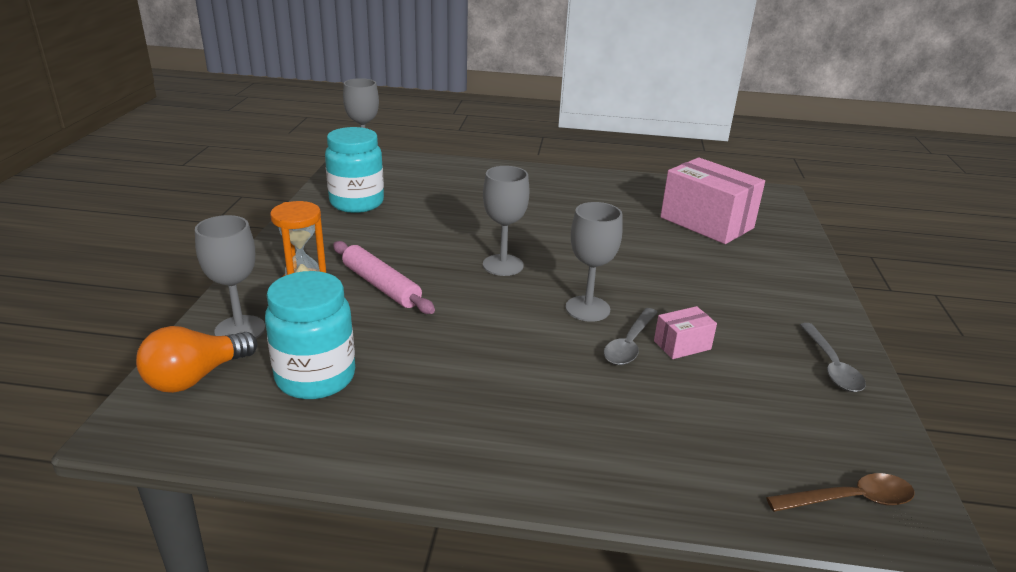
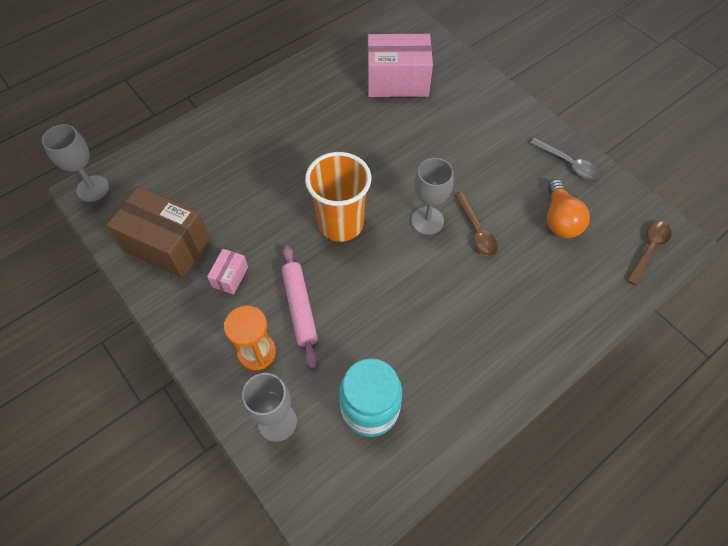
camera: 45 degrees left, 30 degrees up
orange light bulb [136,326,257,393] -> orange light bulb moved to [547,179,590,238]
turquoise jar [325,127,384,213] -> brown box [106,187,210,278]
pink rolling pin [333,241,435,314] -> pink rolling pin turned 75 degrees clockwise [282,245,318,368]
grey goblet [483,166,530,276] -> orange cup [305,152,371,242]
grey spoon [604,308,658,365] -> brown spoon [455,192,498,256]
pink box [654,306,717,359] -> pink box moved to [207,249,248,295]

